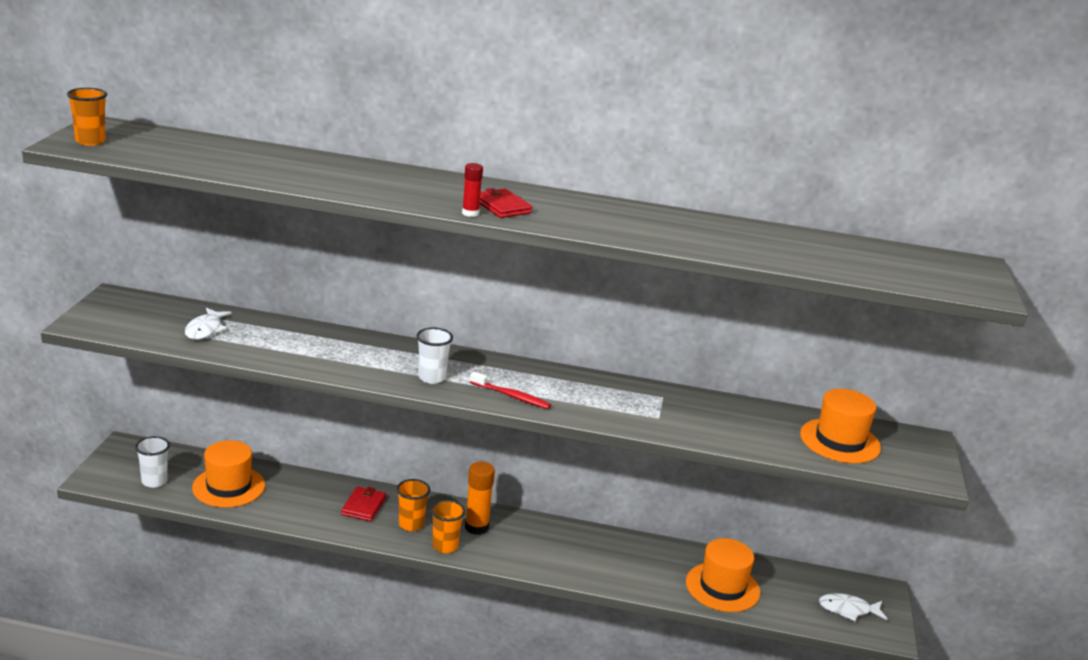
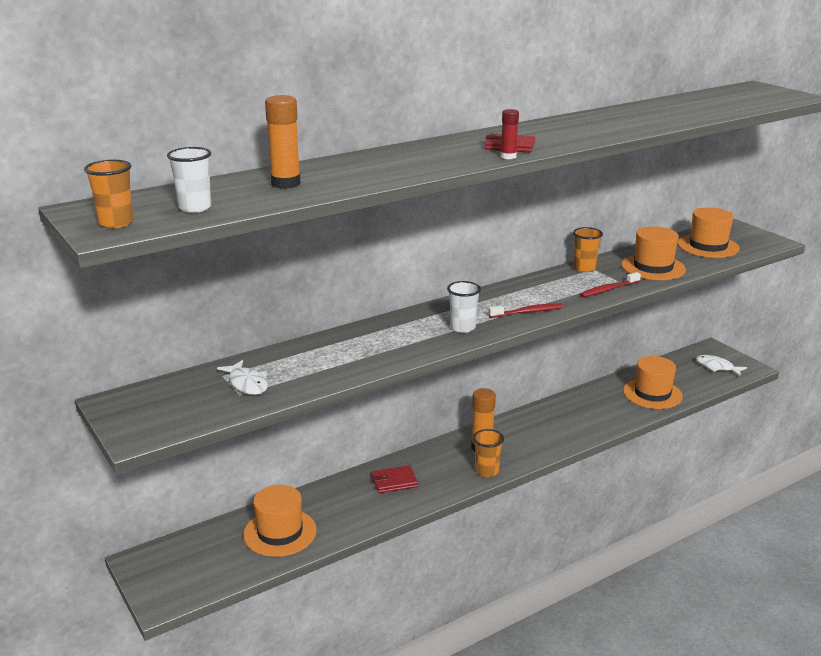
camera: 40 degrees left, 0 degrees up
white cup [135,436,170,488] -> white cup moved to [167,147,211,213]
red wallet [341,487,386,521] -> red wallet turned 75 degrees counterclockwise [372,465,418,493]
orange cup [397,479,430,531] -> orange cup moved to [573,227,603,272]
white fish [819,593,887,621] -> white fish turned 75 degrees clockwise [696,355,747,376]
none -> orange glue stick [265,95,301,189]
none -> red toothbrush [580,272,641,297]
none -> orange hat [621,226,686,280]

